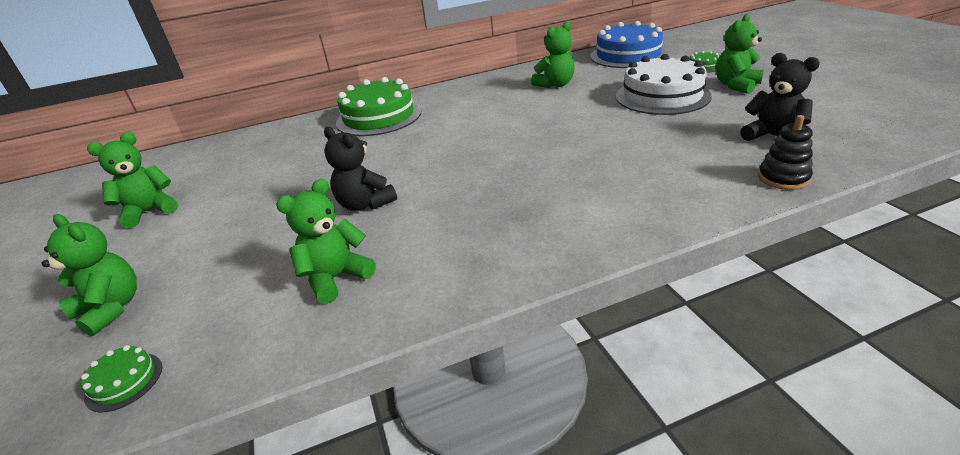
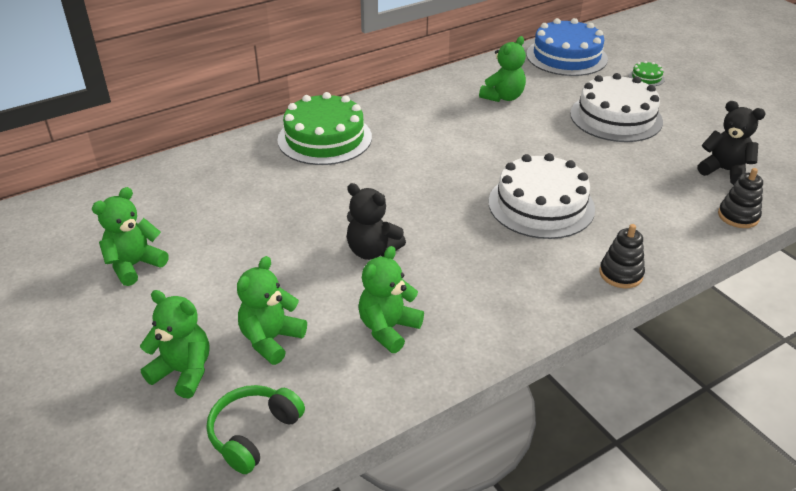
camera: 15 degrees left, 5 degrees up
green cake [81,345,162,413] -> green headphones [206,385,305,474]
green teddy bear [716,14,764,94] -> green teddy bear moved to [237,256,307,365]
none -> white cake [489,153,595,239]
none -> black stacking toy [600,224,645,288]

